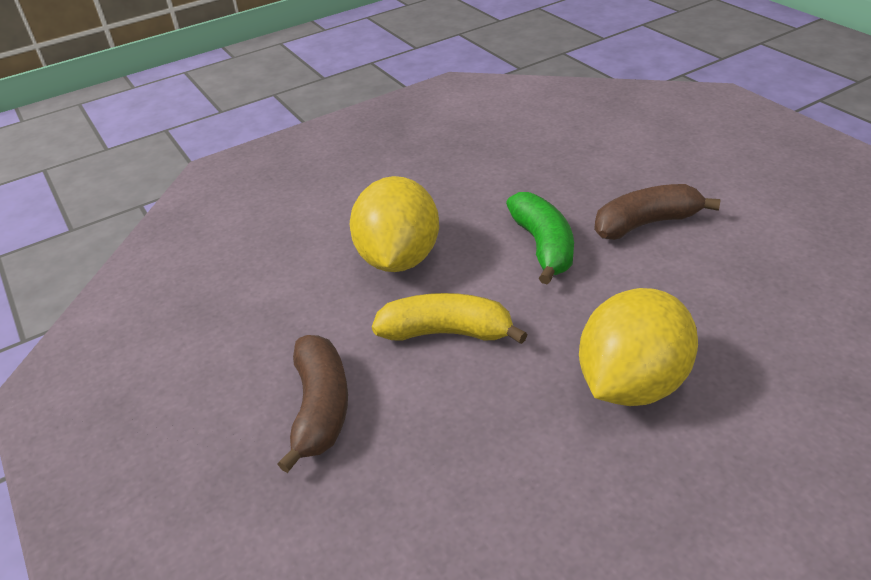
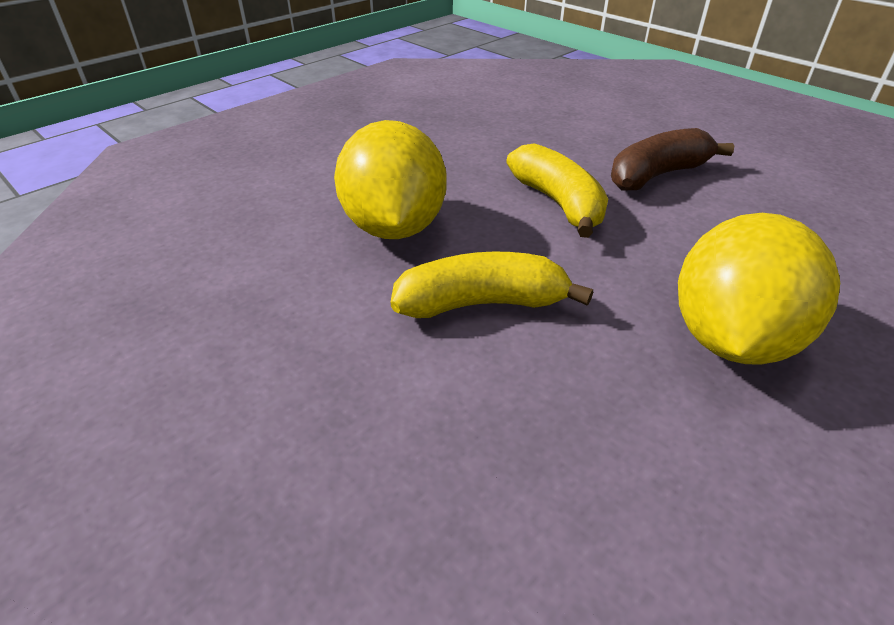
camera: 15 degrees left, 0 degrees up
brown banana [278,335,348,473] -> none
green banana [506,192,574,285] -> yellow banana [506,143,608,238]

